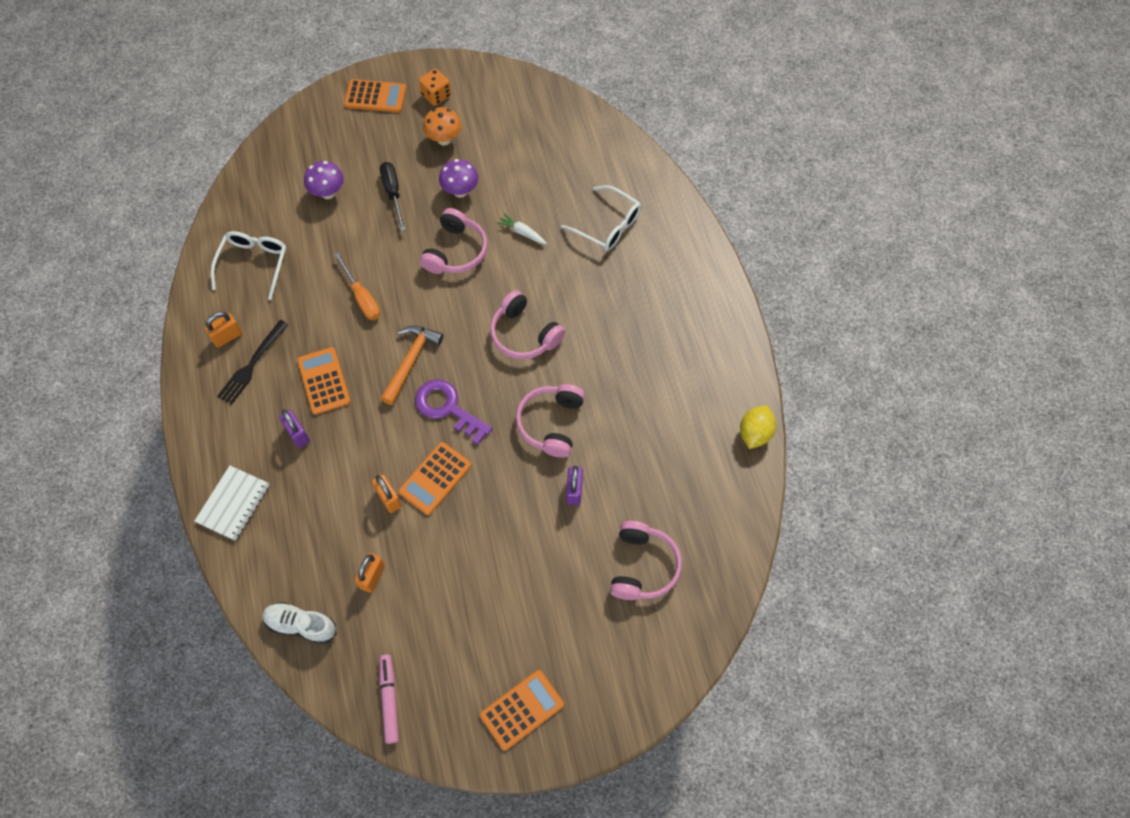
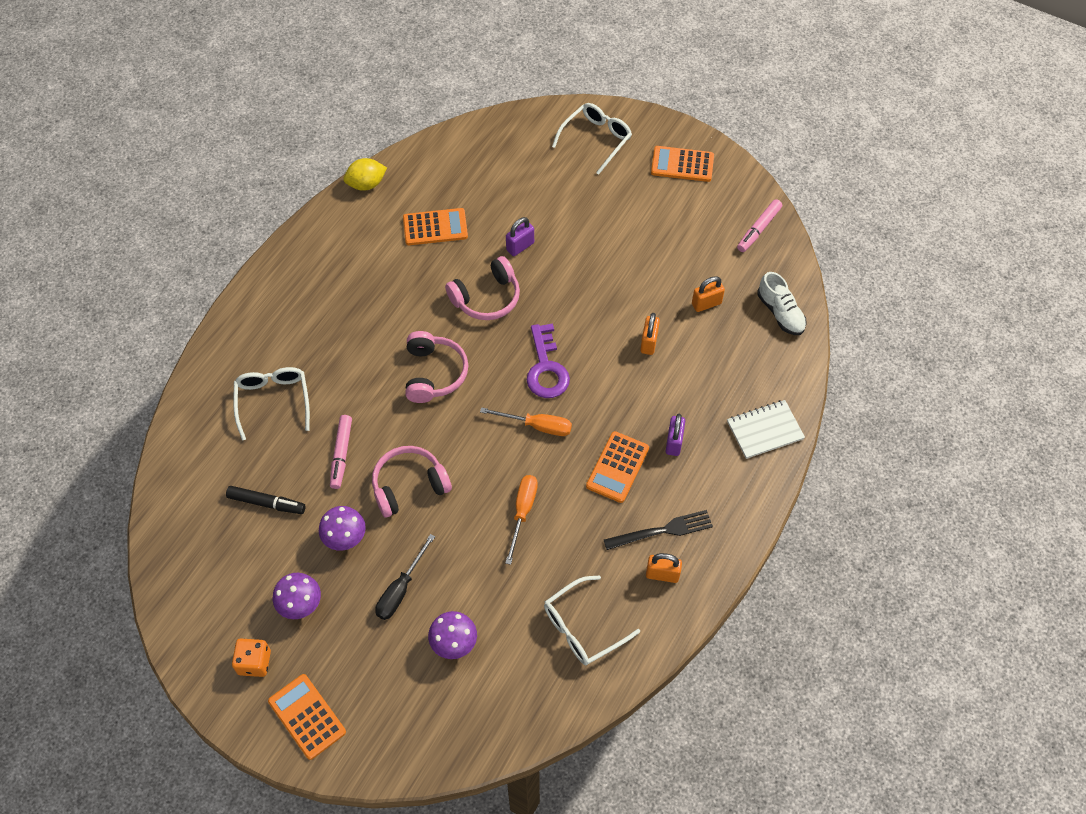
camera: 135 degrees left, 5 degrees down
orange hammer [381,326,443,405] -> orange screwdriver [480,407,572,436]
orange calculator [398,442,471,515] -> orange calculator moved to [403,208,468,245]
orange mushroom [423,107,462,146] -> purple mushroom [272,573,321,619]
white carrot [497,213,547,244] -> pink marker [330,415,352,489]
pink headphones [610,521,682,600] -> none
none -> black marker [226,486,305,514]
none -> white glasses [552,103,632,175]

